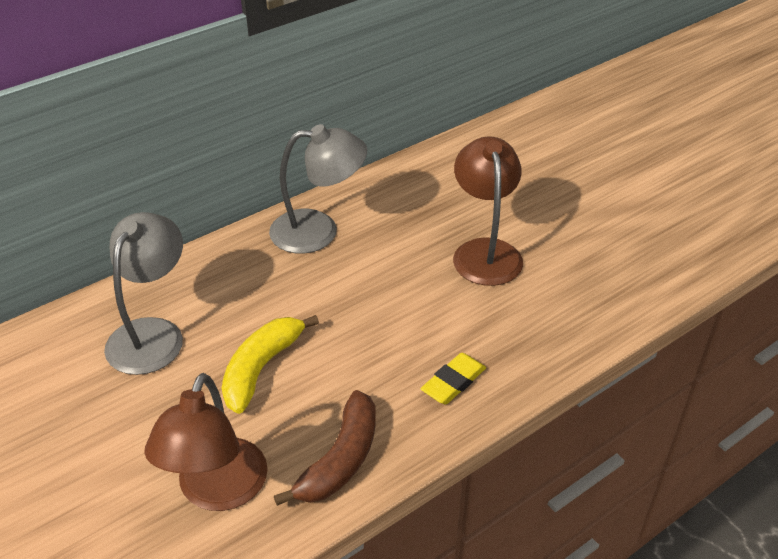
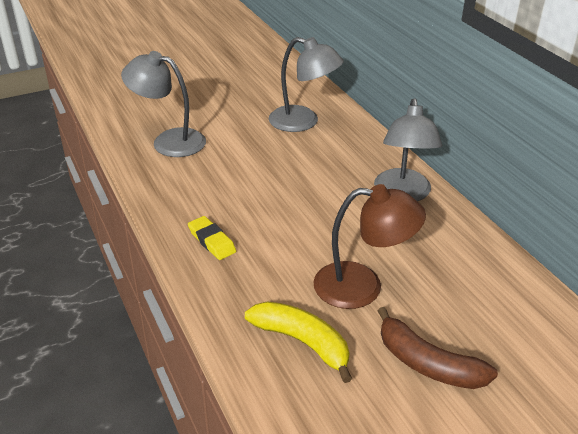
camera: 100 degrees right, 5 degrees down
brown lamp [144,373,268,511] -> grey lamp [121,51,206,157]
yellow banana [222,315,319,414] -> yellow banana moved to [245,301,352,383]
brown banana [274,390,376,506] -> brown banana moved to [378,307,498,389]

